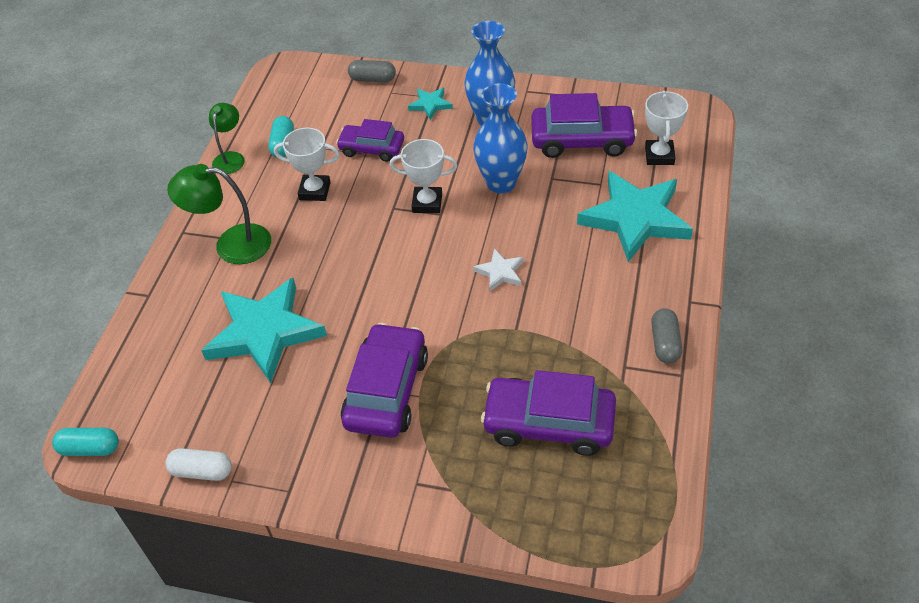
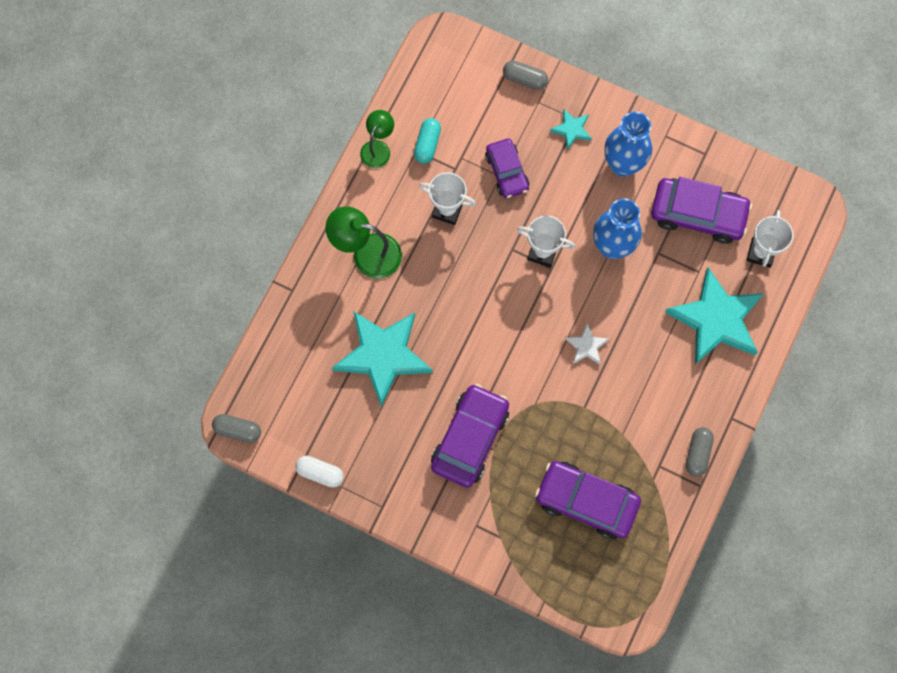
camera: 10 degrees right, 25 degrees up
turquoise capsule [52,428,119,456] -> grey capsule [212,414,261,443]
purple car [336,119,404,162] -> purple car turned 135 degrees counterclockwise [485,138,529,198]

